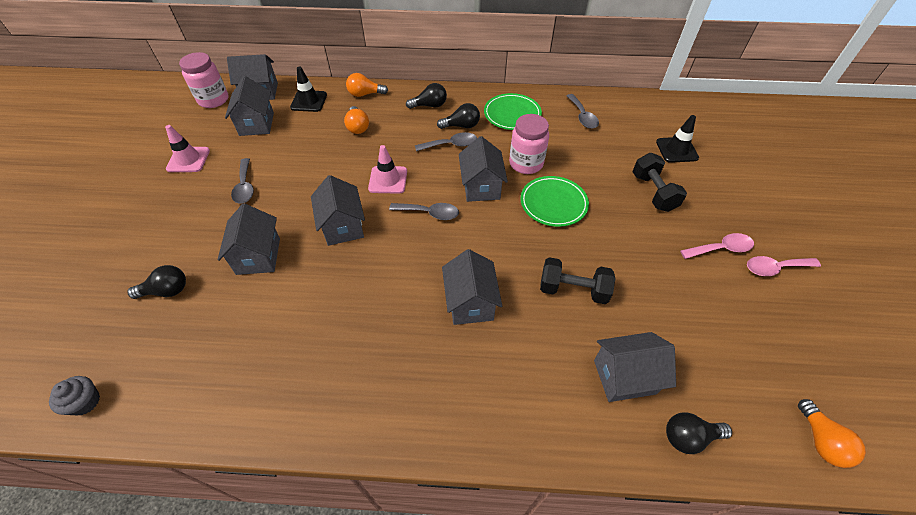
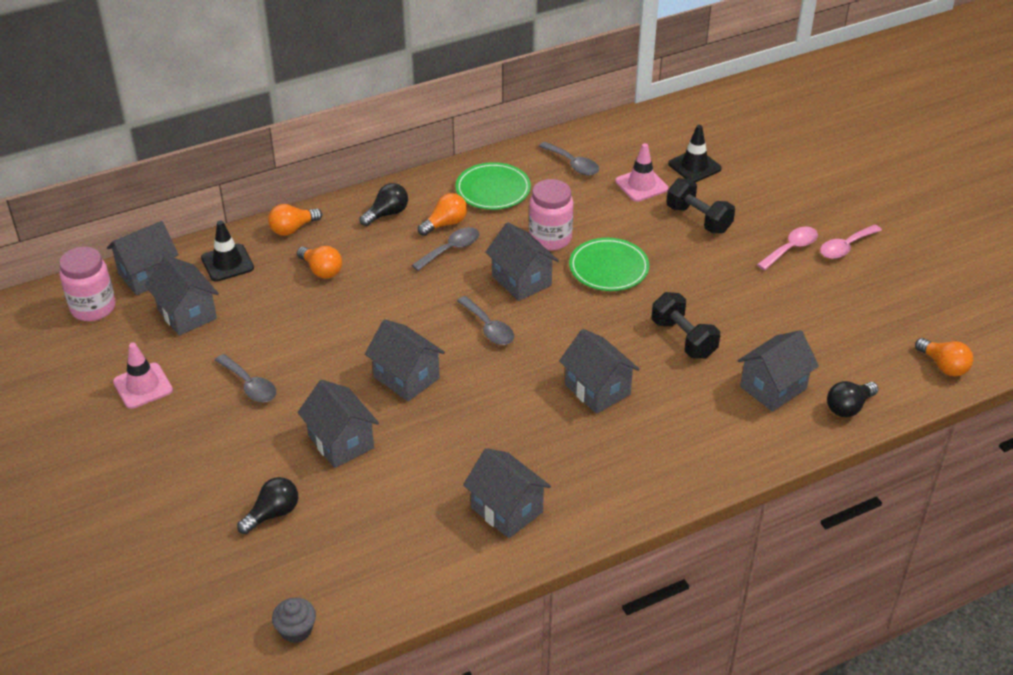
camera: 30 degrees left, 10 degrees down
pink traffic cone [368,145,407,194] -> pink traffic cone moved to [615,143,668,202]
grey spoon [389,203,459,220] -> grey spoon turned 75 degrees clockwise [457,296,514,345]
black light bulb [437,103,480,129] -> orange light bulb [418,193,467,236]
black dumbbell [540,257,616,304] -> black dumbbell turned 75 degrees clockwise [651,292,720,359]
none -> grey house [463,448,551,538]

